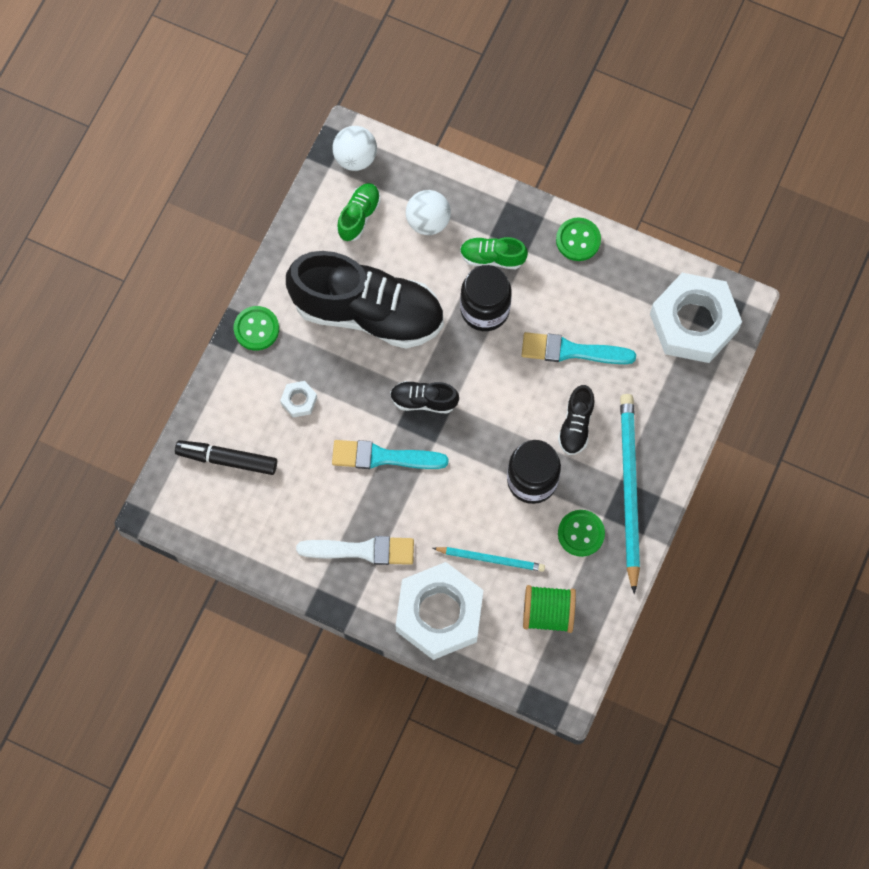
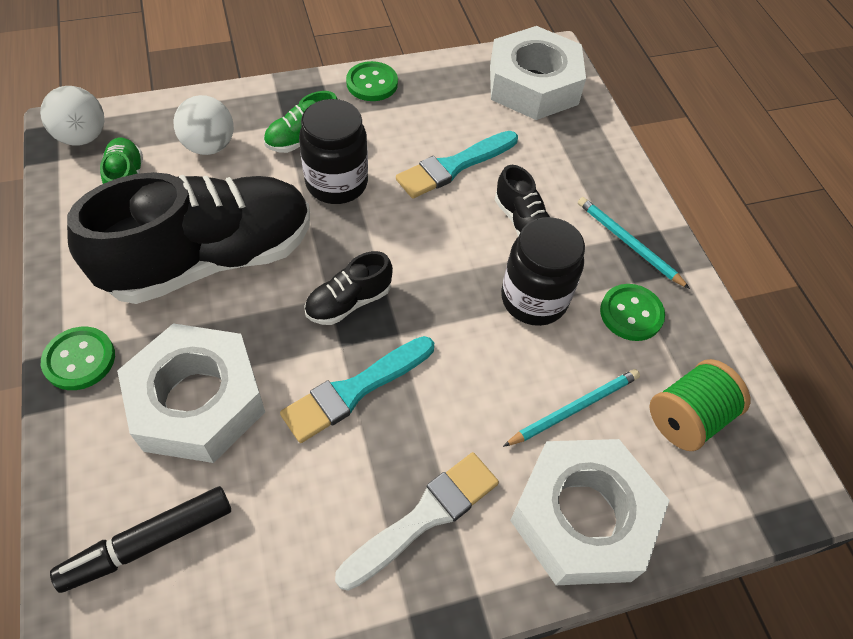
camera: 45 degrees left, 15 degrees down
white nut [280,381,317,417] -> white nut [117,323,265,463], size x2.46
turquoise pencil [620,394,640,594] -> turquoise pencil [578,197,690,289], size x0.55

